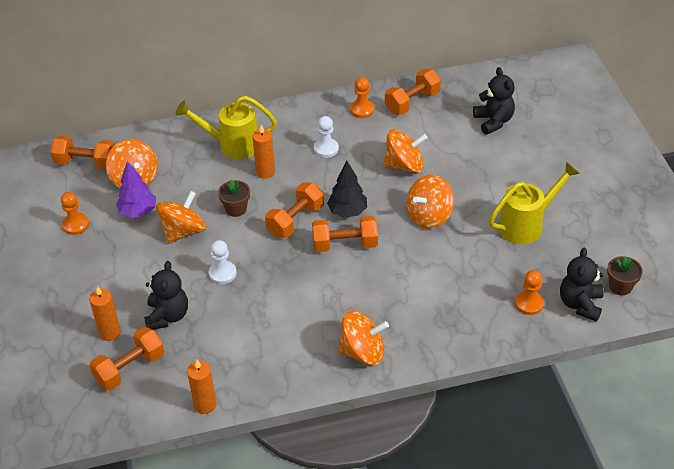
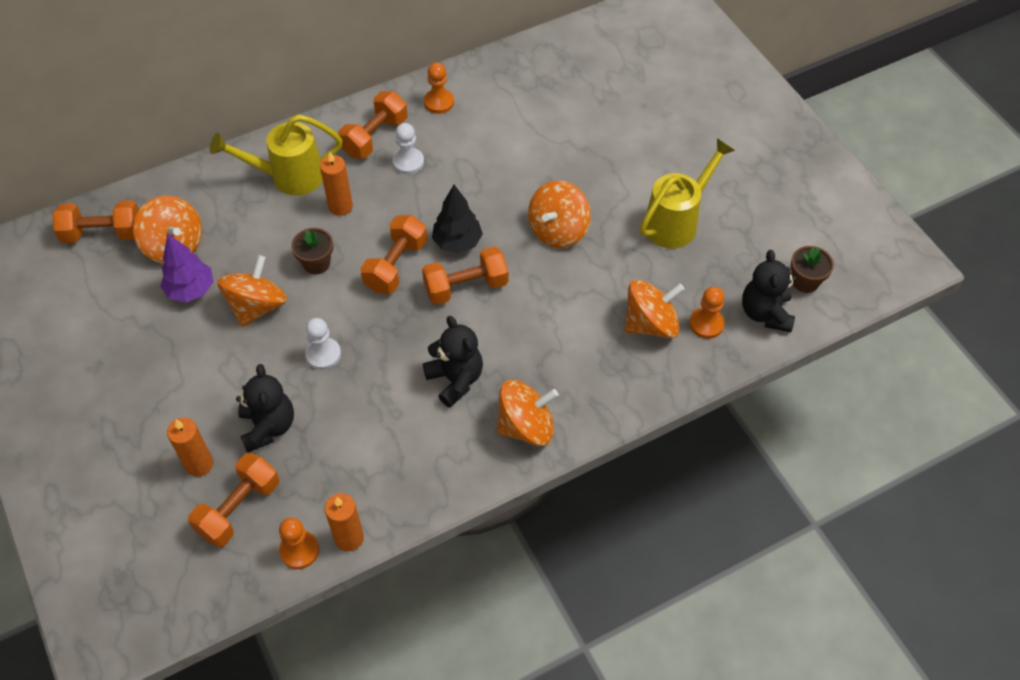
camera: 15 degrees left, 10 degrees up
orange pawn [61,192,89,235] -> orange pawn moved to [279,517,319,569]
orange spinning top [384,129,428,173] -> orange spinning top moved to [625,280,685,338]
orange dumbbell [385,69,441,115] -> orange dumbbell moved to [338,91,407,159]
black teddy bear [473,67,515,135] -> black teddy bear moved to [423,316,483,408]

